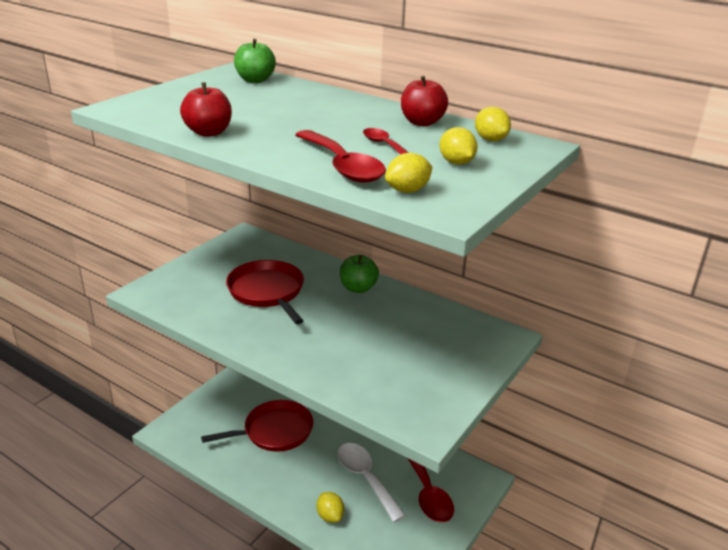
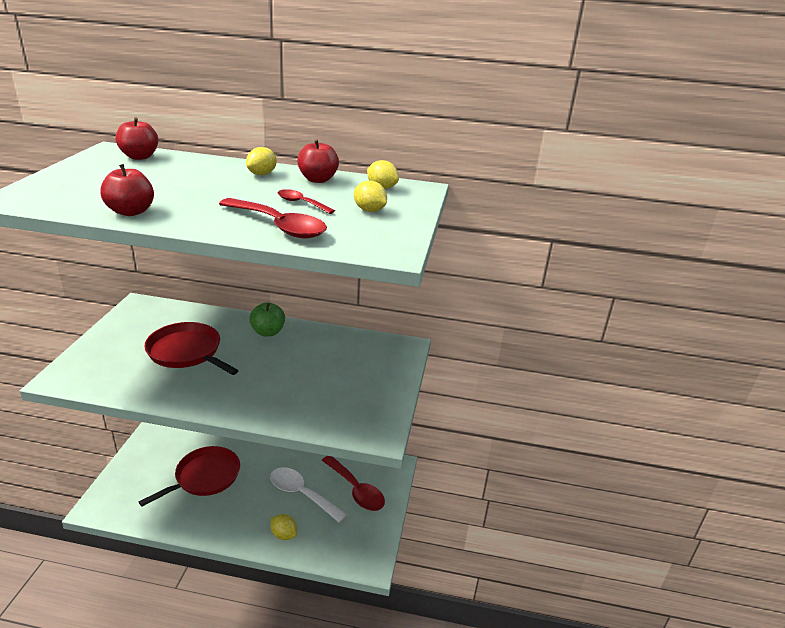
camera: 25 degrees left, 0 degrees up
green apple [234,39,276,83] -> red apple [115,117,158,160]
yellow lemon [385,153,432,193] -> yellow lemon moved to [246,147,277,175]

